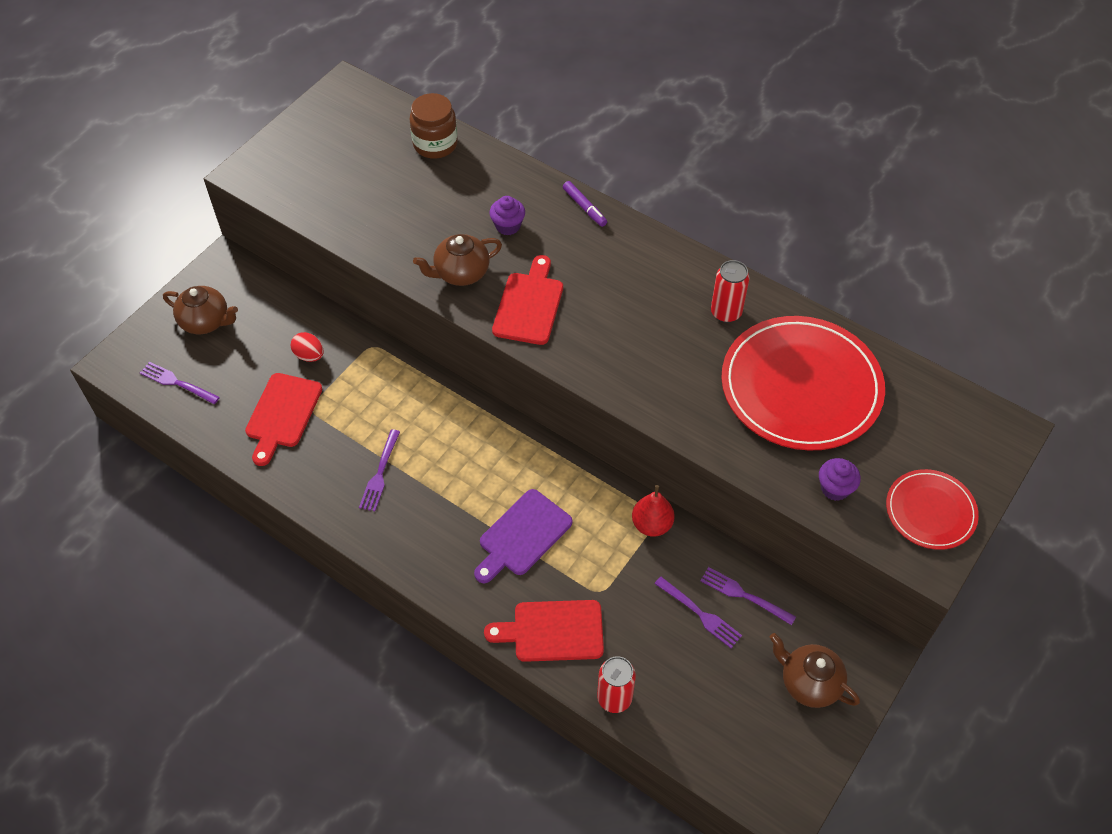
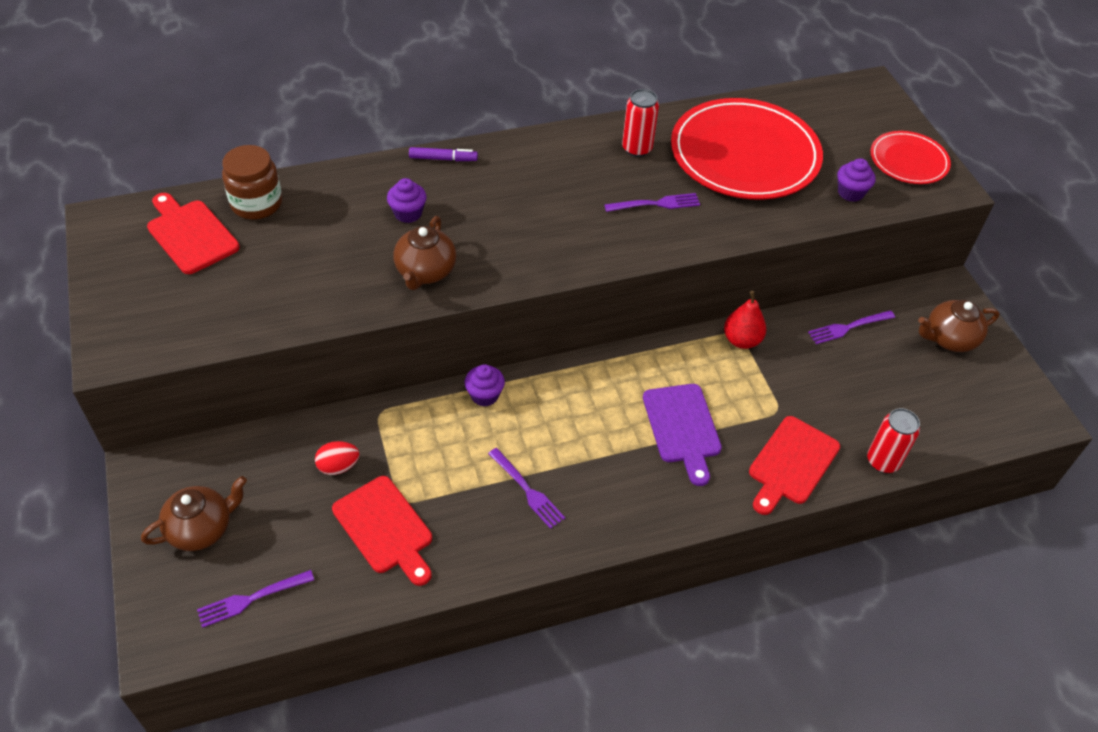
camera: 55 degrees left, 5 degrees down
red cutting board [492,255,563,345] -> red cutting board moved to [147,193,240,274]
purple fork [655,577,742,648] -> purple fork moved to [604,193,700,212]
none -> purple cupcake [465,364,505,407]

